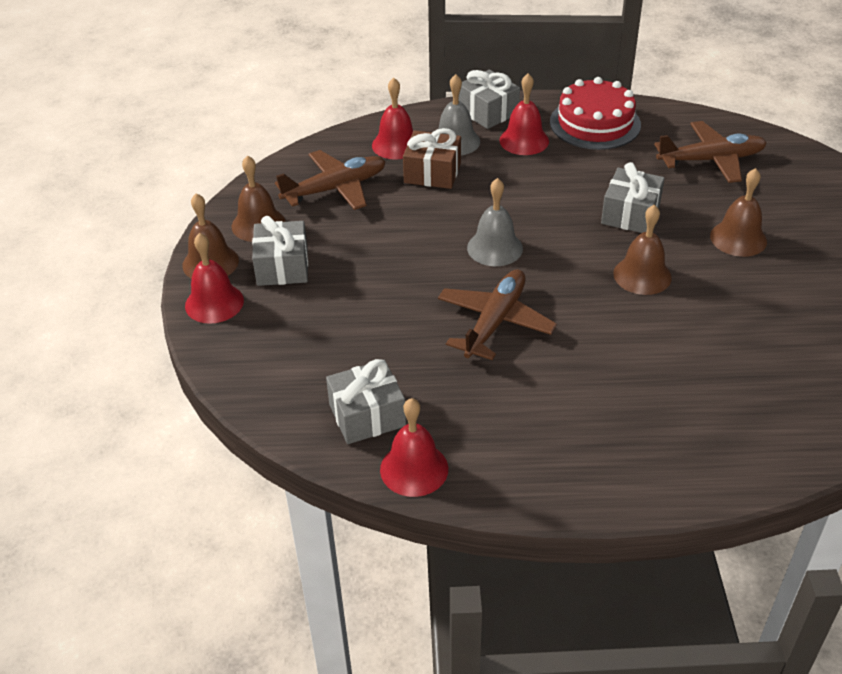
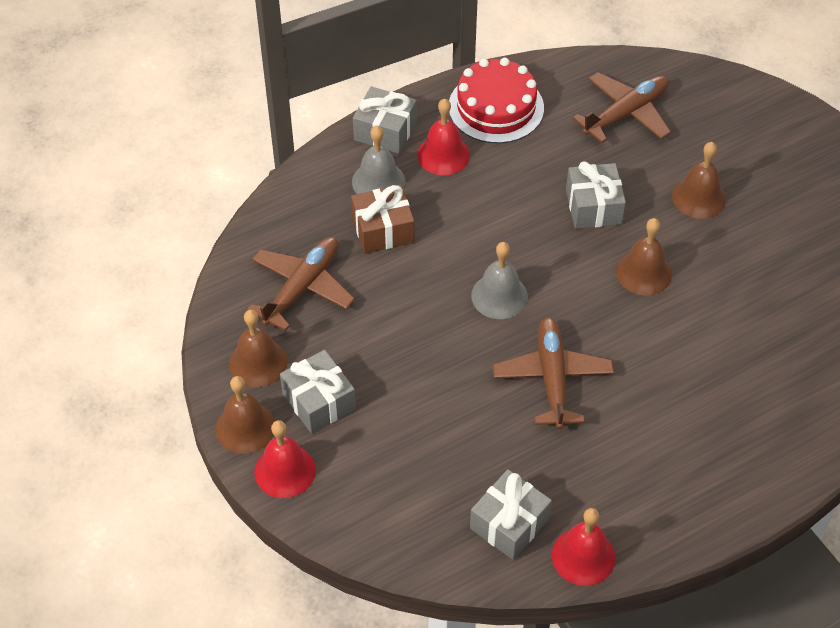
camera: 30 degrees left, 10 degrees up
red bell [372,78,413,160] -> none

